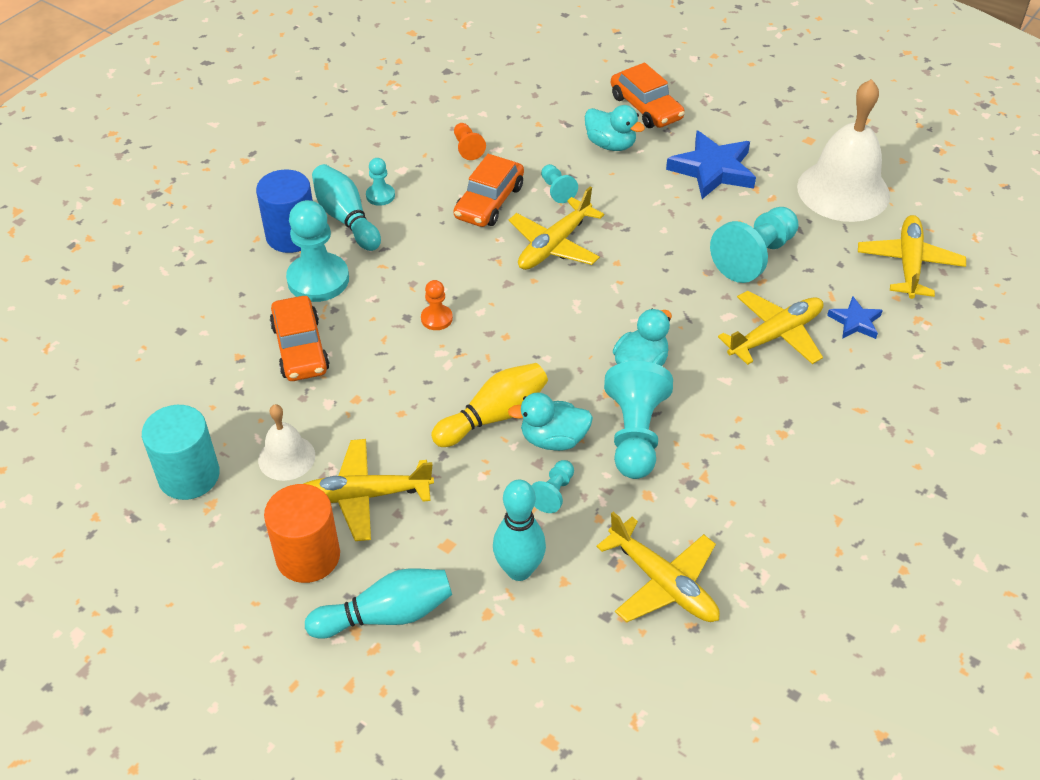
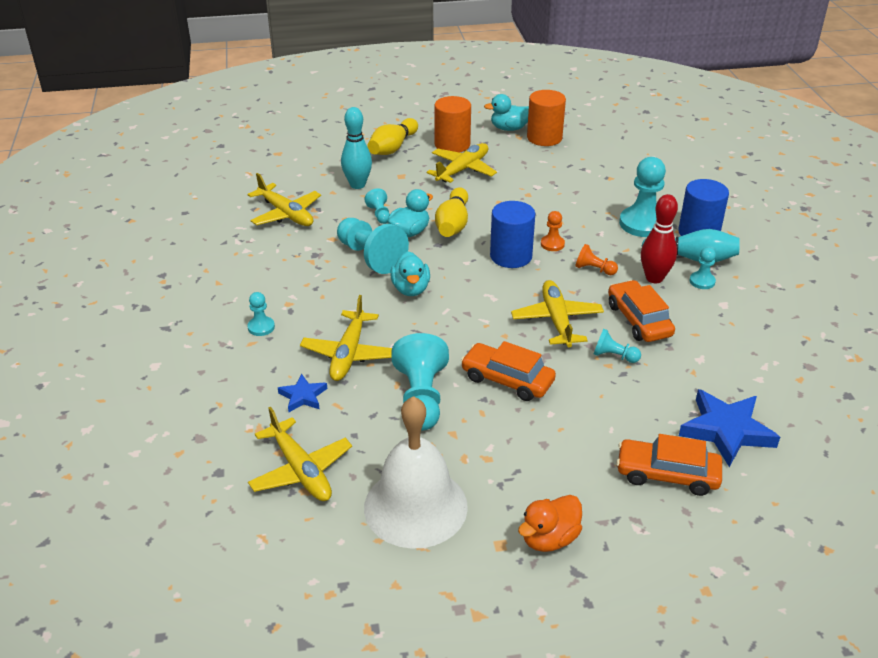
camera: 135 degrees right, 10 degrees down
turquoise cylinder [142,405,220,500] -> orange cylinder [527,90,566,146]
white bell [258,404,315,481] -> none
orange car [270,296,330,381] -> orange car moved to [461,341,556,401]
turquoise bowling pin [305,569,452,639] -> yellow bowling pin [367,118,418,155]
orange pawn [454,123,486,160] -> orange pawn moved to [575,244,618,275]
turquoise duck [585,105,645,151] -> turquoise duck moved to [484,94,529,131]
yellow plane [596,512,720,622] -> yellow plane turned 135 degrees counterclockwise [248,173,321,226]
blue star [666,131,756,199] -> blue star moved to [679,389,780,467]
none -> turquoise pawn [247,292,275,336]
none -> blue cylinder [490,201,535,268]
none -> orange duck [518,495,582,552]
none -> red bowling pin [641,194,678,283]

